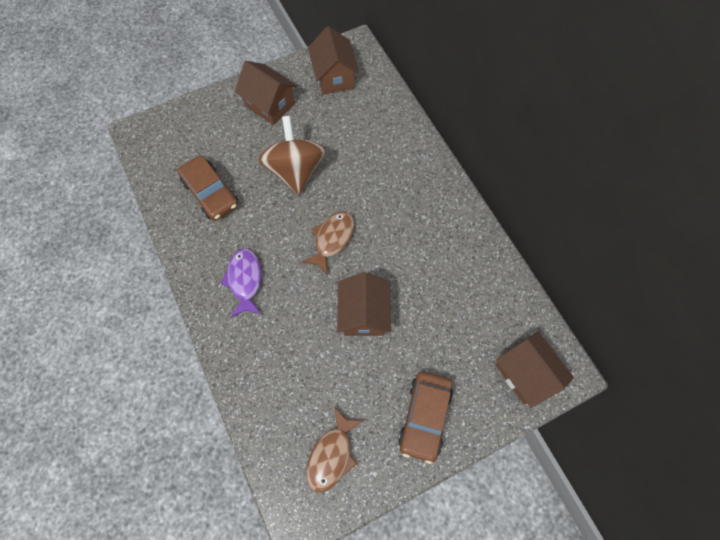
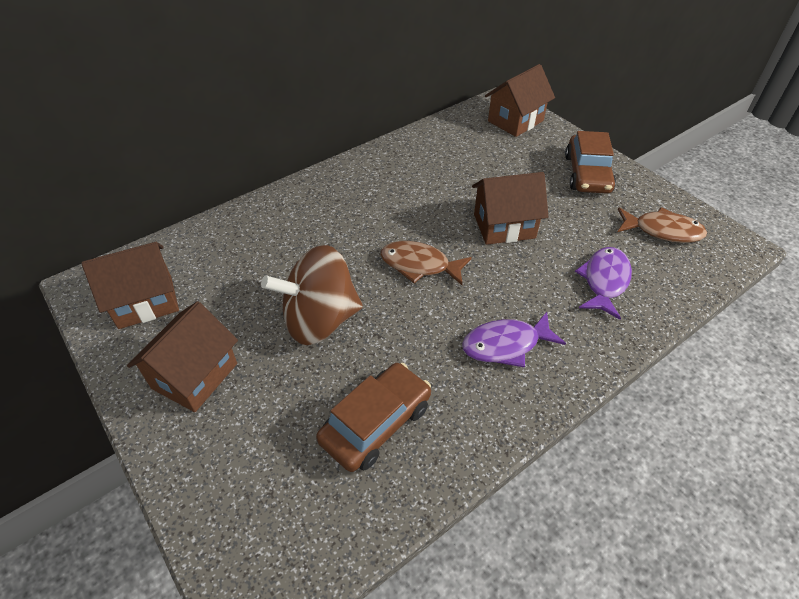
camera: 100 degrees left, 20 degrees down
brown car [398,371,453,464] -> brown car turned 90 degrees clockwise [565,131,616,193]
none -> purple fish [575,247,632,320]

